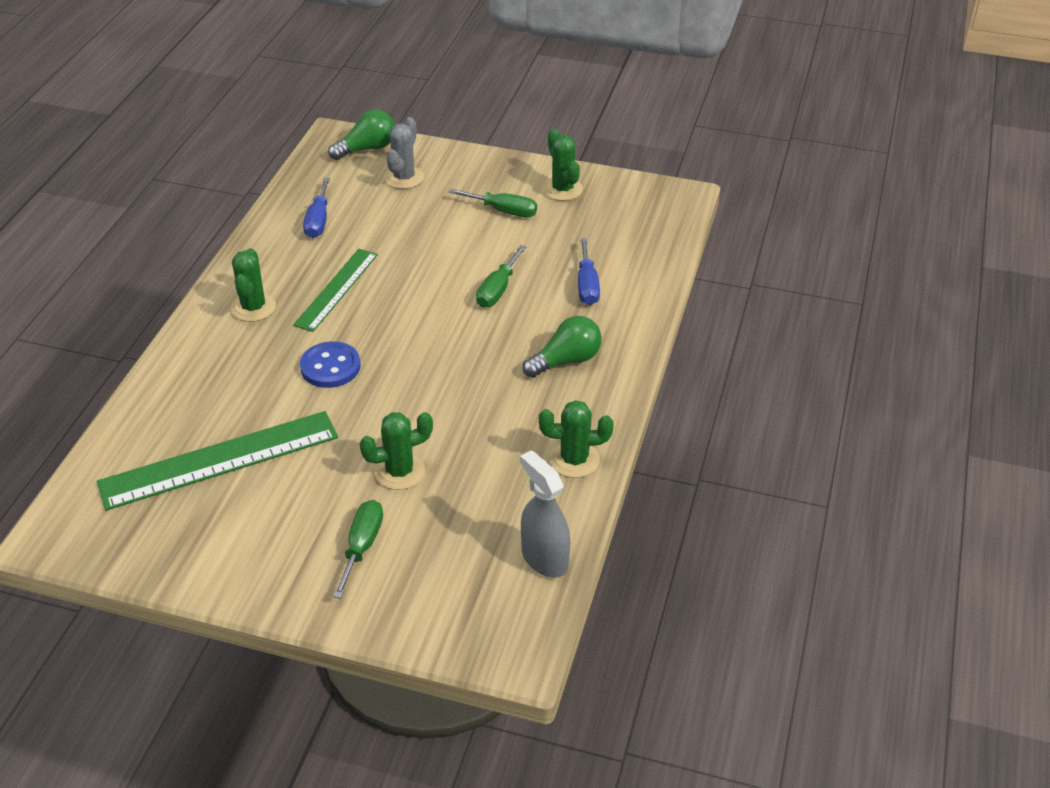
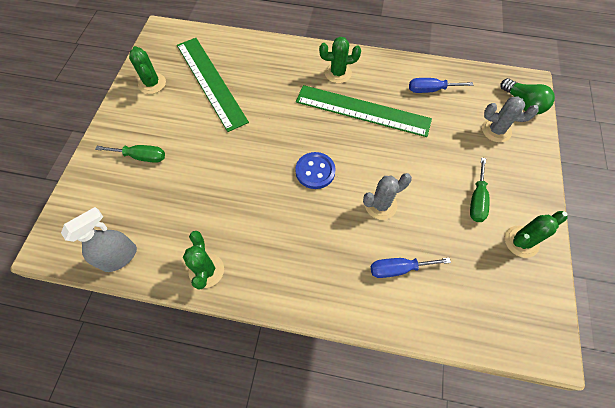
camera: 85 degrees right, 20 degrees up
green ruler [293,249,378,332] -> green ruler [296,85,432,137], size x1.57
blue button [300,341,361,388] -> blue button moved to [295,152,336,189]
green cactus [359,412,433,490] -> green cactus moved to [129,46,166,94]
green screwdriver [476,245,526,308] -> grey cactus [363,173,412,220]
green light bulb [523,316,602,378] -> none

